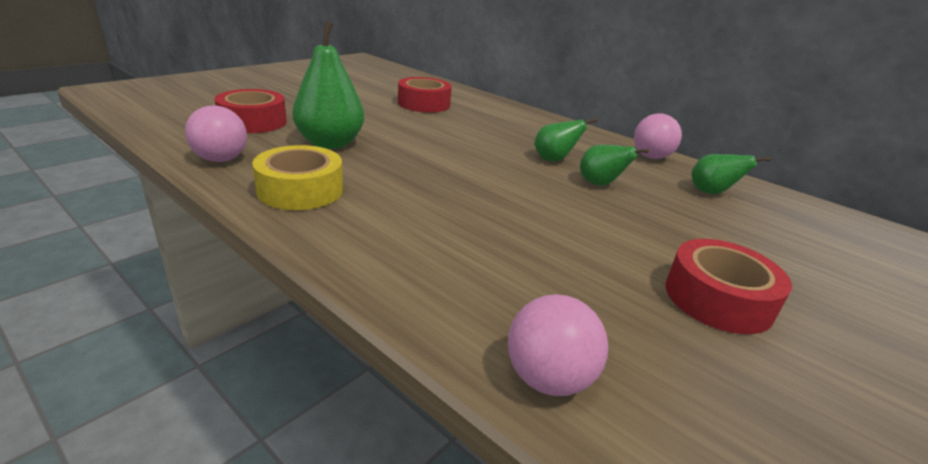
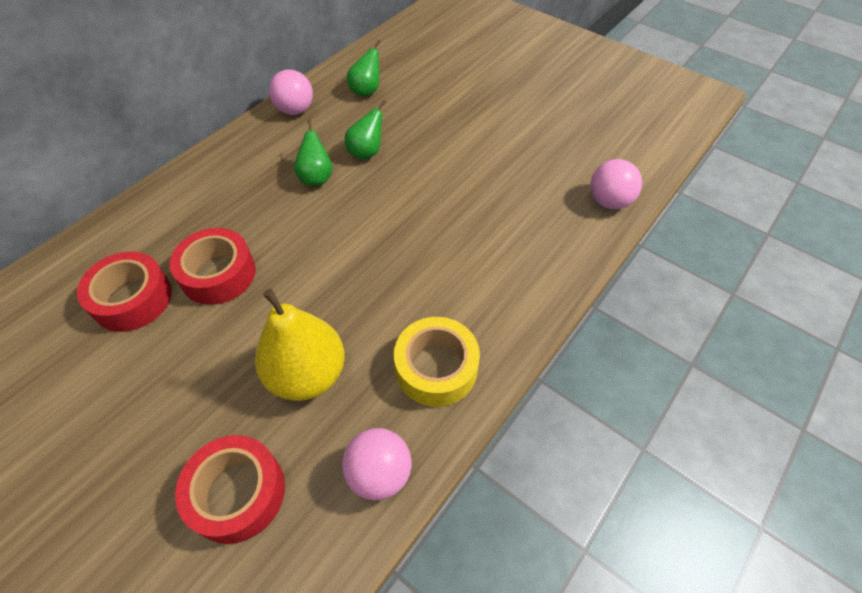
camera: 90 degrees left, 25 degrees up
green pear [292,21,364,149] -> yellow pear [255,288,345,401]
red tape [666,239,792,334] -> red tape moved to [170,228,256,305]

